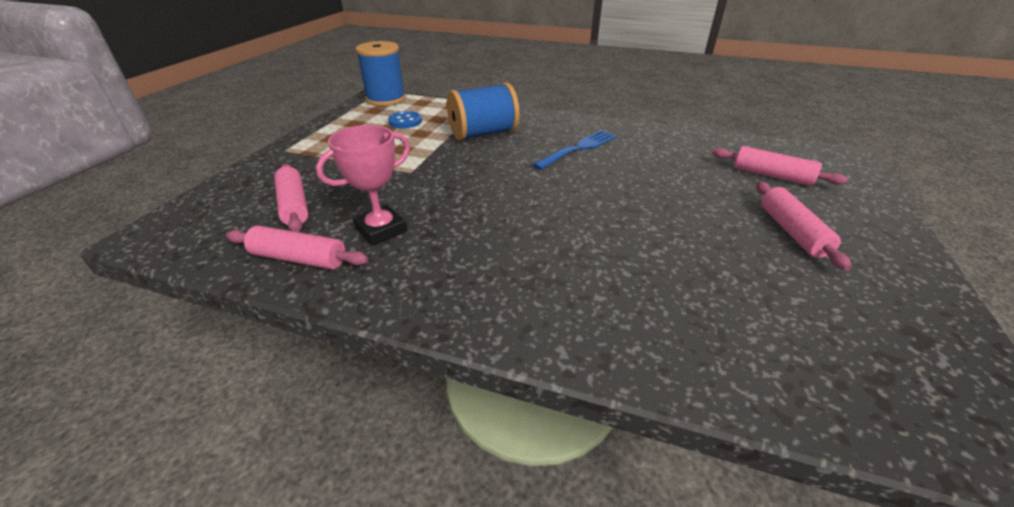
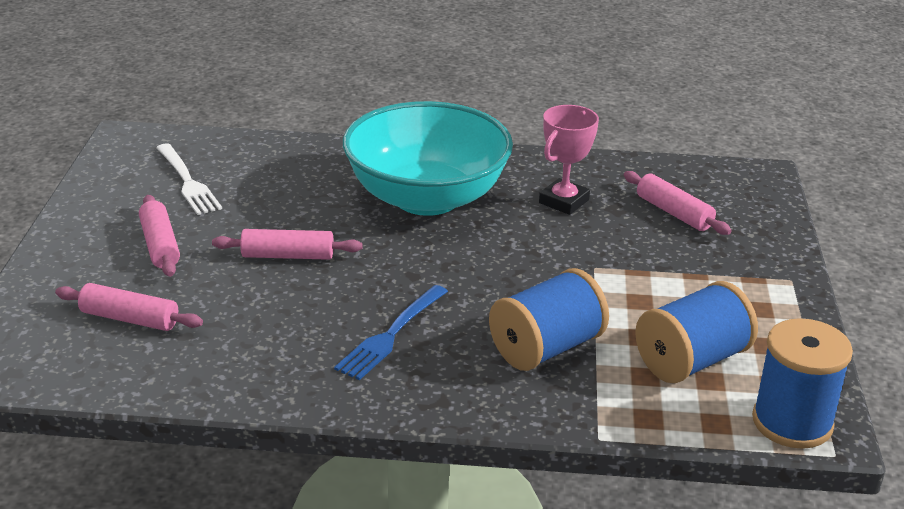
camera: 165 degrees right, 5 degrees down
pink rolling pin [226,226,368,269] -> pink rolling pin moved to [212,229,362,260]
blue button [388,111,422,128] -> blue spool [635,281,758,383]
none -> white fork [156,143,222,215]
none -> turquoise bowl [343,101,513,216]

